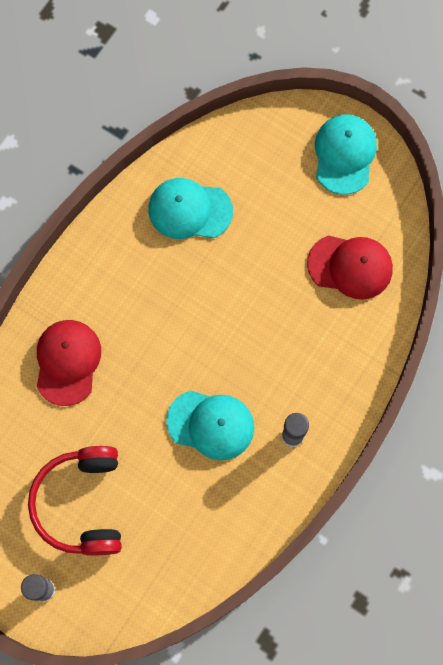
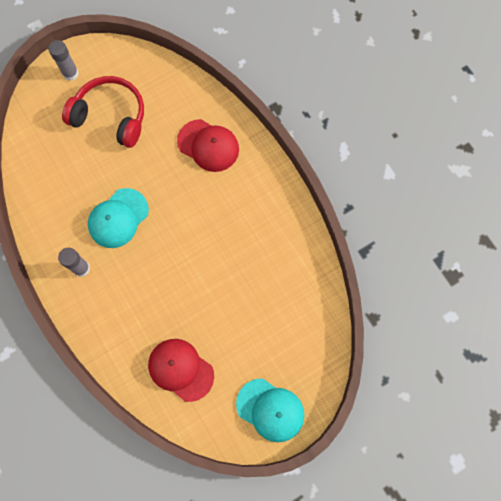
camera: 115 degrees right, 0 degrees up
turquoise cap [148,178,233,239] -> none
red cap [307,235,393,300] -> red cap turned 90 degrees clockwise [148,339,214,402]

